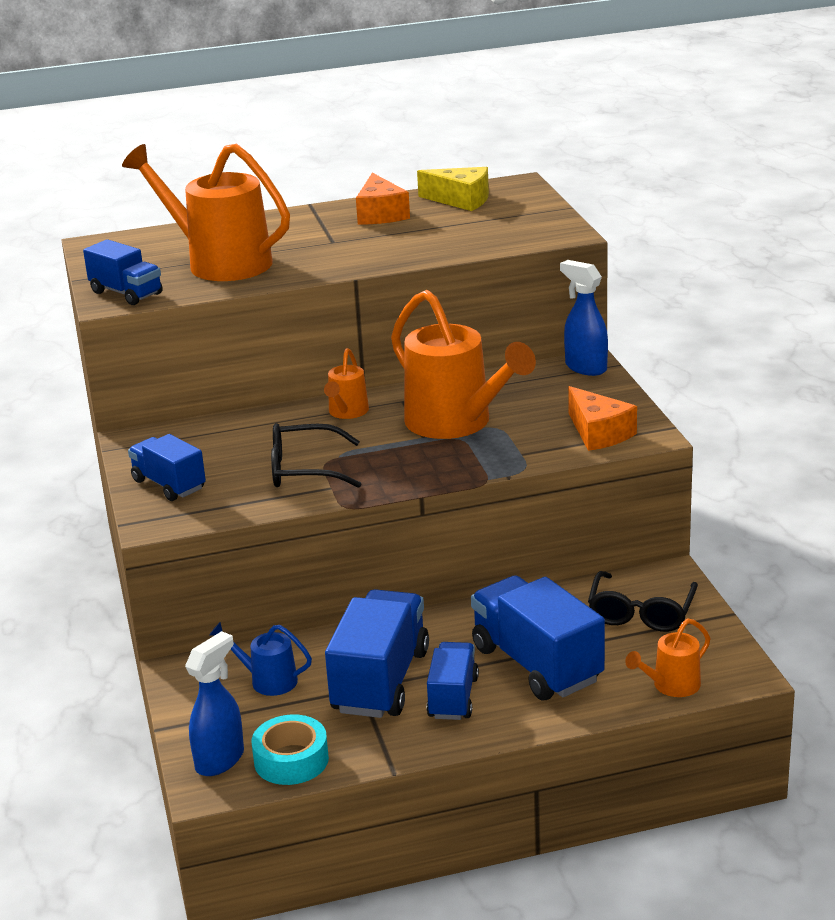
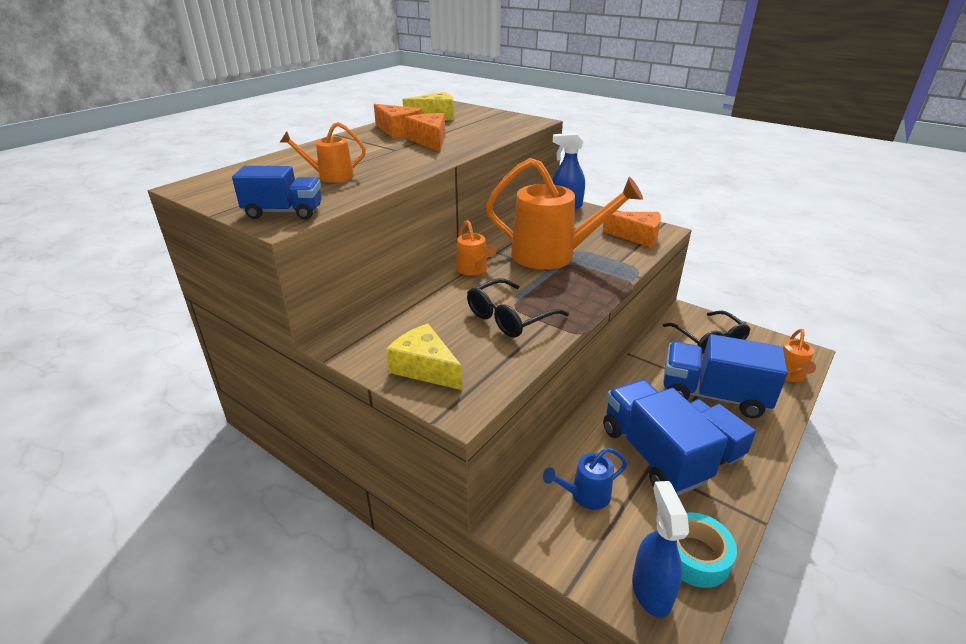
camera: 40 degrees left, 5 degrees up
orange watering can [122,144,290,281] -> orange watering can [280,122,366,183], size x0.48
blue truck [128,434,206,501] -> yellow cheese [386,324,462,390]
none -> orange cheese [405,113,445,152]

